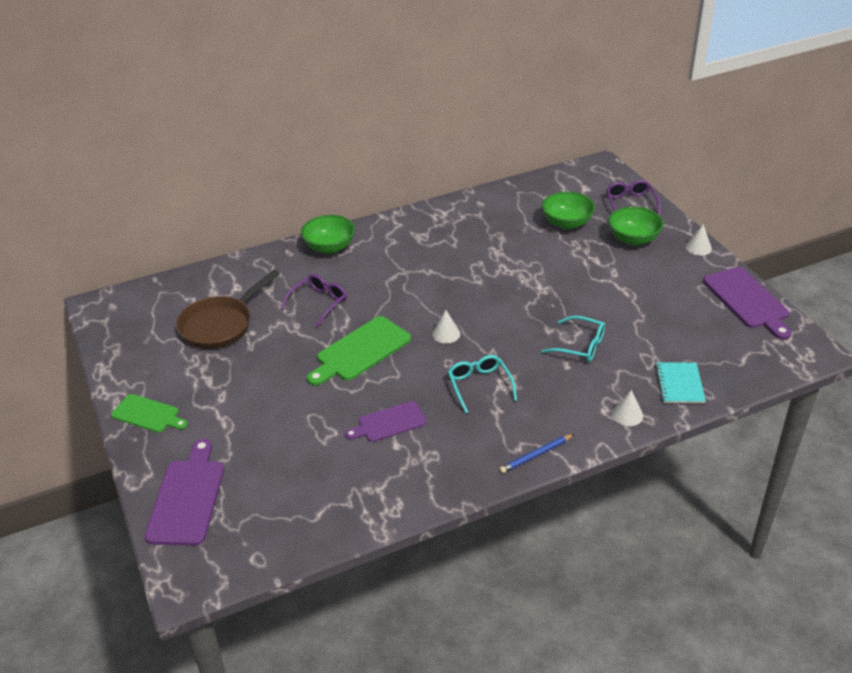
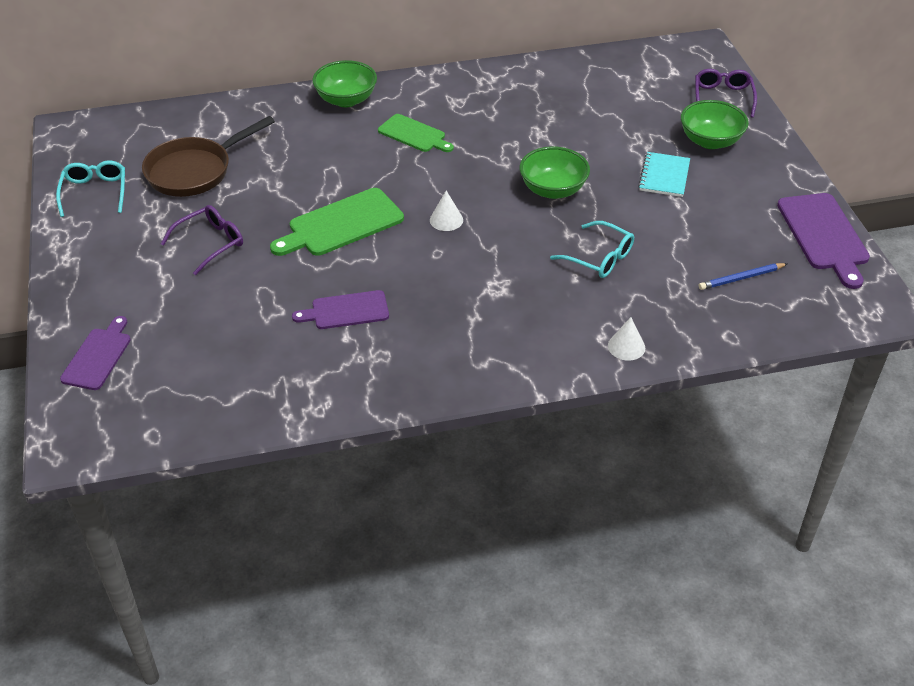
camera: 10 degrees right, 5 degrees up
green cutting board [111,394,188,433] -> green cutting board moved to [378,114,454,152]
purple cutting board [145,439,224,546] -> purple cutting board [60,316,131,390], size x0.65
purple glasses [281,274,347,327] -> purple glasses moved to [161,205,243,275]
turquoise glasses [448,355,517,414] -> turquoise glasses moved to [56,160,125,217]
blue pencil [499,434,574,473] -> blue pencil moved to [699,263,788,290]
green bowl [542,191,595,230] -> green bowl moved to [519,146,590,199]
turquoise notebook [655,362,706,404] -> turquoise notebook moved to [638,152,690,197]
white cone [686,224,712,256] -> none

